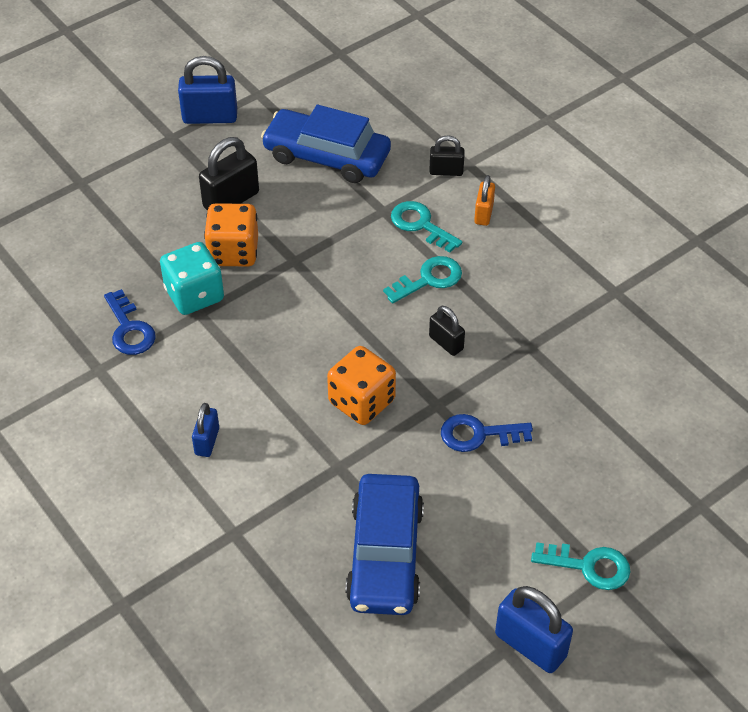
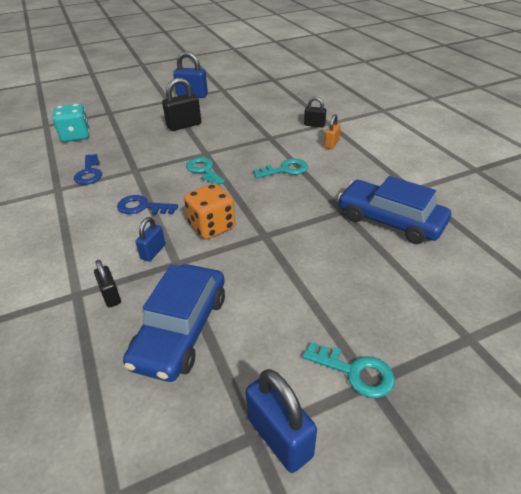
camera: 15 degrees right, 10 degrees down
turquoise dice [160,242,224,315] -> turquoise dice moved to [53,103,90,142]
blue padlock [192,403,219,457] -> blue padlock moved to [135,217,166,262]
orange dice [204,203,258,267] -> none
blue car [261,105,391,183] -> blue car moved to [338,176,451,244]
turquoise key [391,201,462,253] -> turquoise key moved to [186,157,225,185]
black padlock [429,306,465,356] -> black padlock moved to [94,260,121,308]
blue key [441,414,533,452] -> blue key moved to [117,195,178,215]

